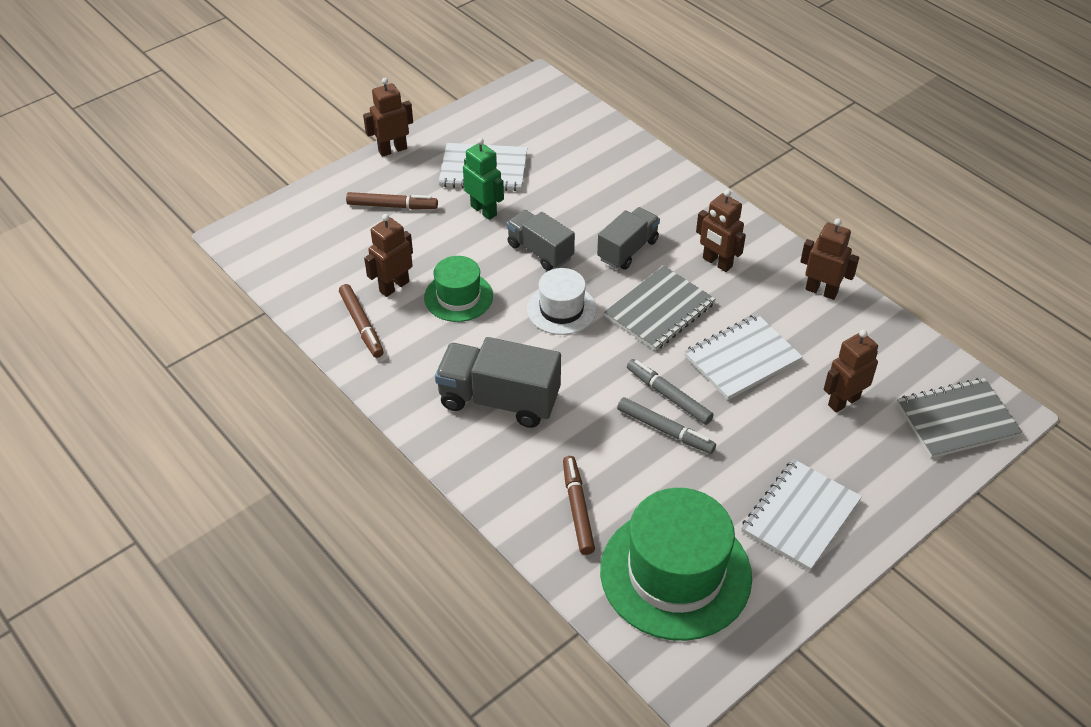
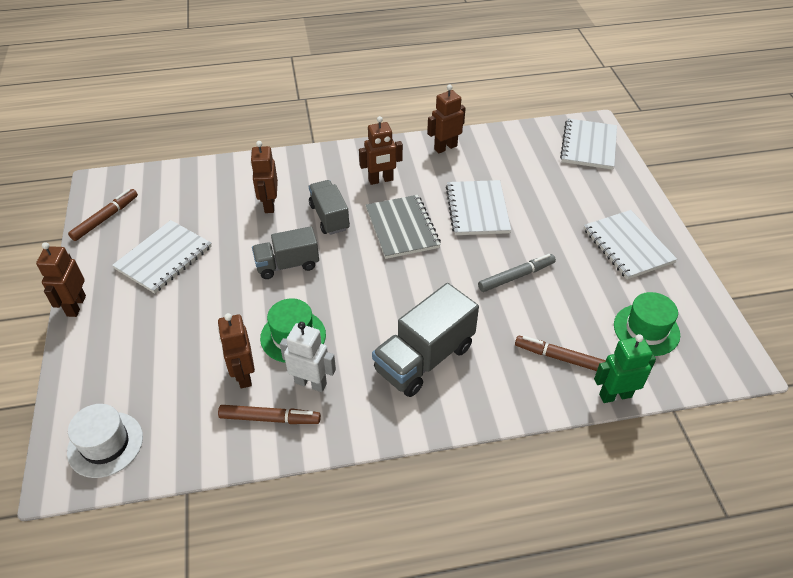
camera: 60 degrees left, 0 degrees up
brown marker [346,192,438,209] -> brown marker moved to [68,189,138,241]
green robot [463,138,504,220] -> green robot moved to [594,334,656,403]
white hat [527,268,597,335] -> white hat moved to [67,404,143,478]
green hat [600,488,752,641] -> green hat [614,292,680,356], size x0.55
grey marker [627,359,714,425] -> none
brown robot [824,330,878,412] -> brown robot moved to [250,141,278,213]
grey notebook [897,378,1022,458] -> white notebook [560,119,617,170]
none -> white robot [280,322,336,392]

